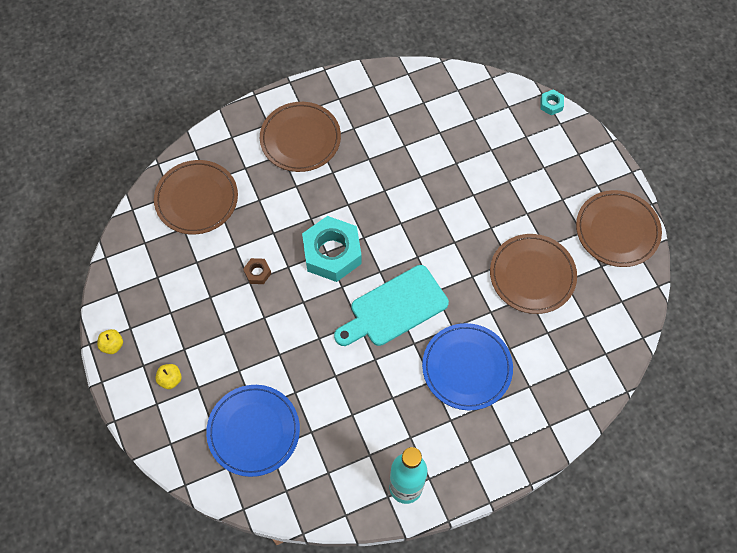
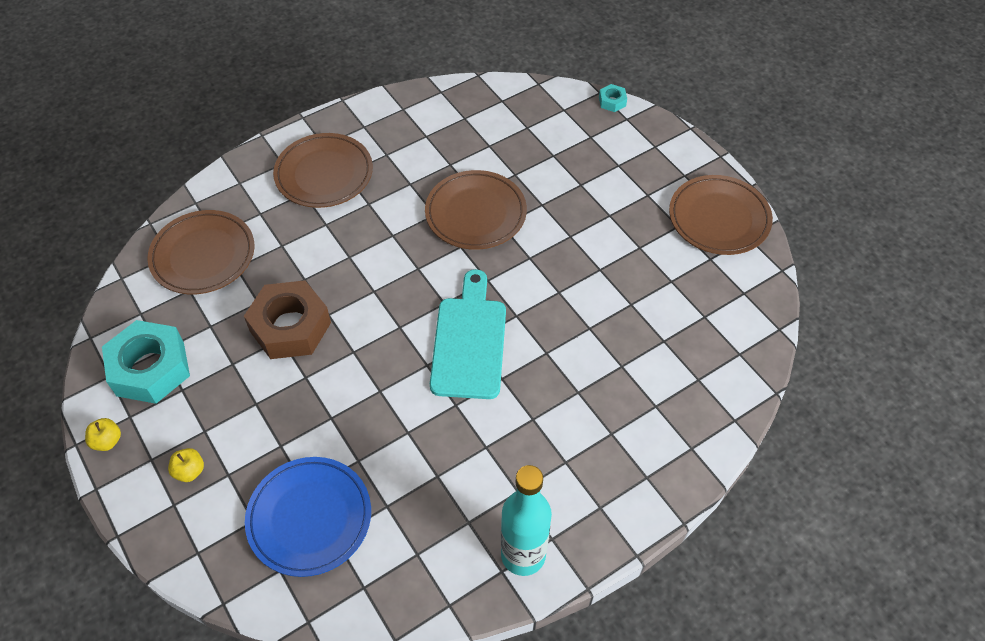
camera: 10 degrees left, 10 degrees down
brown nut [243,258,271,284] -> brown nut [244,280,331,359], size x2.32
turquoise nut [302,216,362,282] -> turquoise nut moved to [102,320,190,404]
turquoise cutting board [334,265,449,346] -> turquoise cutting board turned 135 degrees clockwise [430,269,506,399]
blue plate [422,323,513,410] -> none
brown plate [490,234,577,314] -> brown plate moved to [425,170,527,250]

